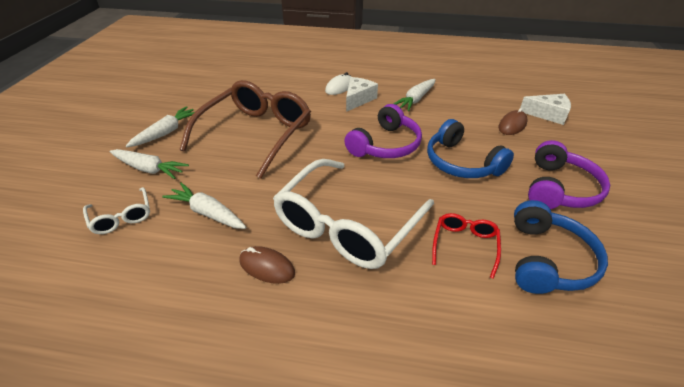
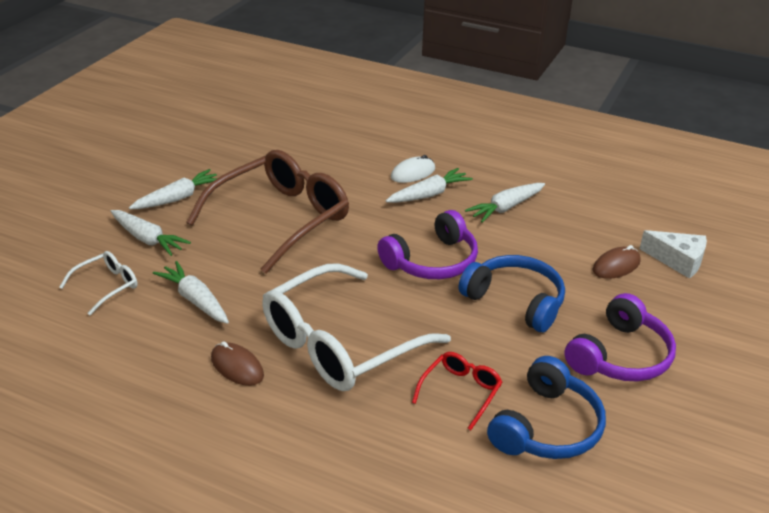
camera: 15 degrees right, 5 degrees down
white glasses [83,187,150,234] -> white glasses turned 120 degrees counterclockwise [59,251,138,315]
white cheese [346,77,378,112] -> white carrot [386,168,473,203]
blue headphones [427,119,514,178] -> blue headphones turned 150 degrees clockwise [459,255,565,332]

